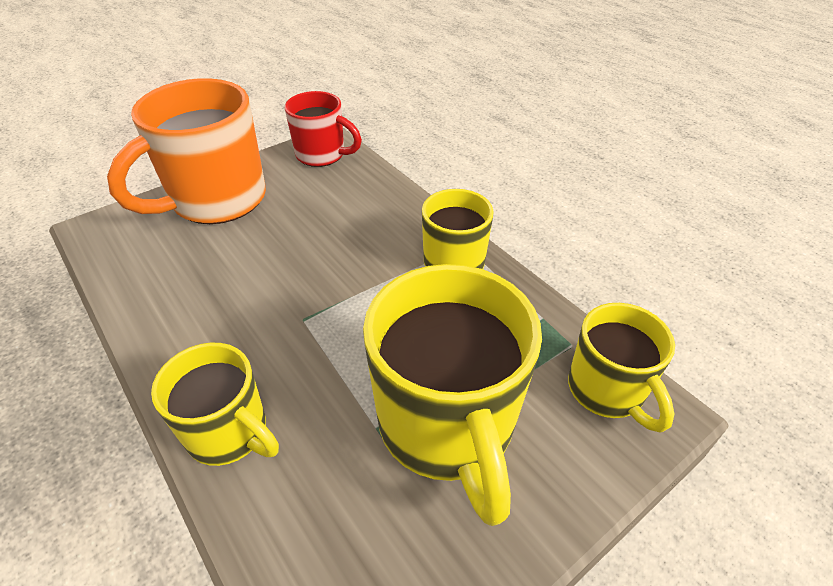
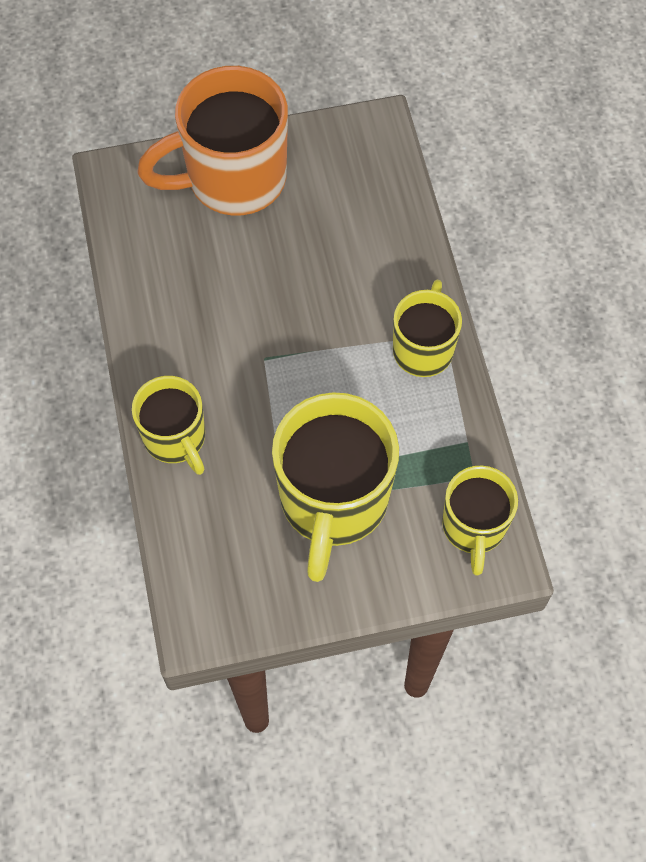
camera: 25 degrees right, 20 degrees up
red mug [285,91,362,167] -> none

